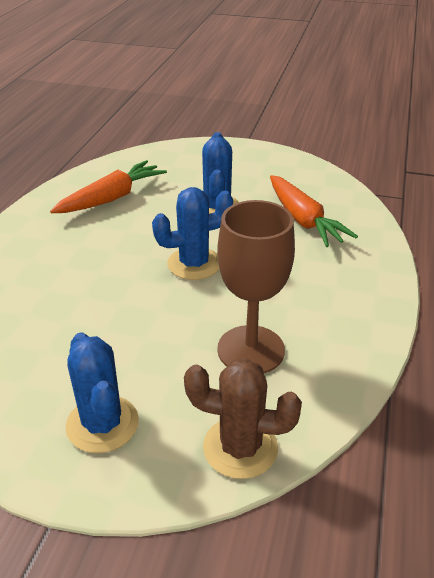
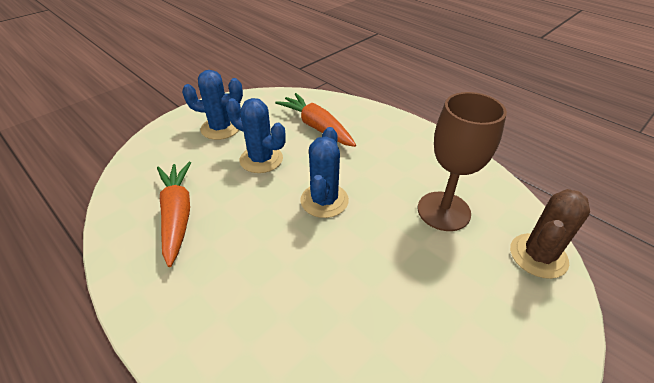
camera: 60 degrees left, 5 degrees up
blue cactus [65,332,139,453] -> blue cactus moved to [182,70,243,140]
orange carrot [270,175,358,247] -> orange carrot turned 135 degrees counterclockwise [275,93,356,147]

